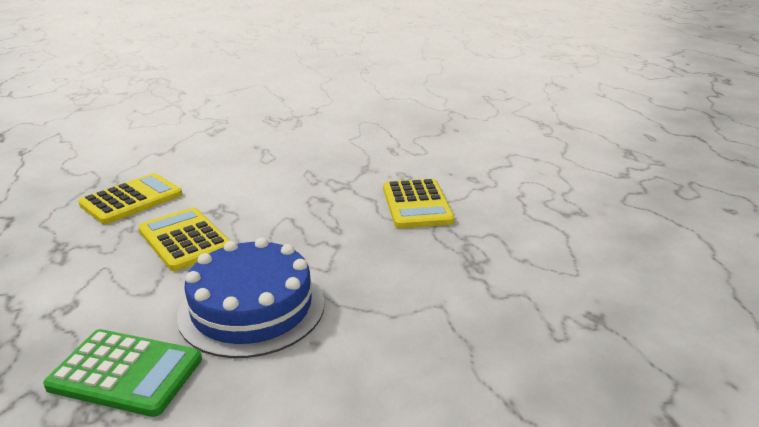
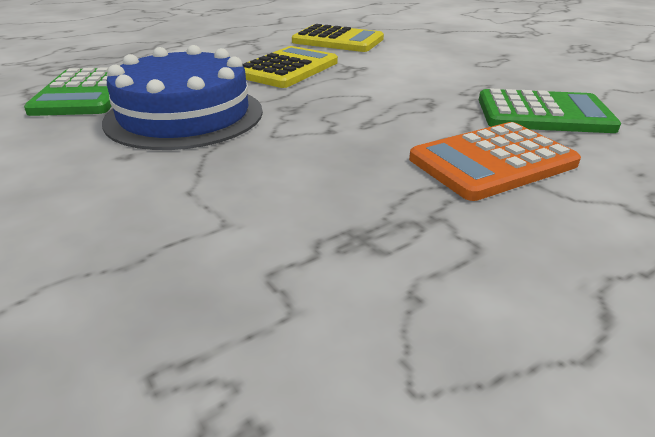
camera: 70 degrees right, 5 degrees up
yellow calculator [383,179,455,228] -> orange calculator [409,122,581,201]
none -> green calculator [479,89,621,133]

